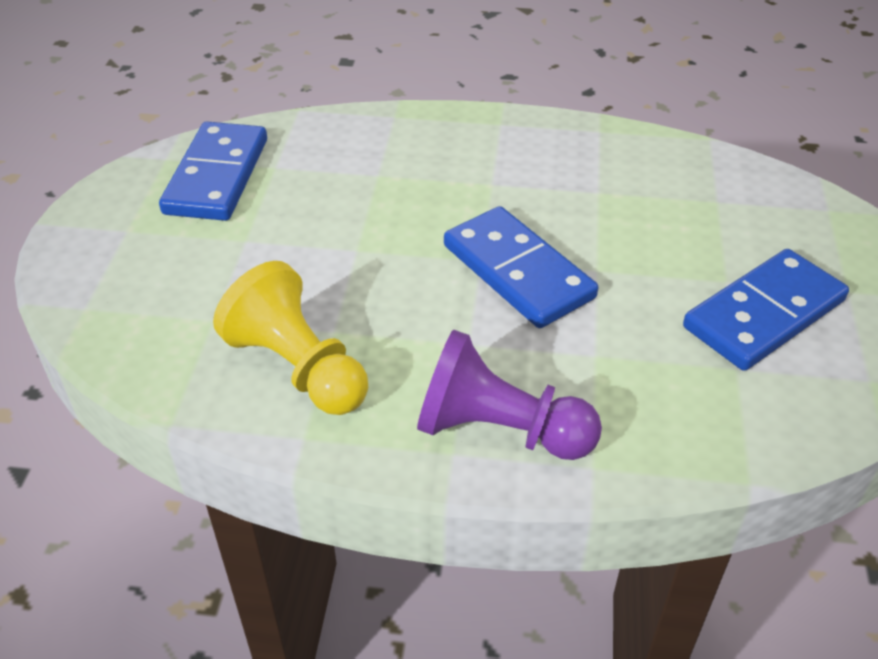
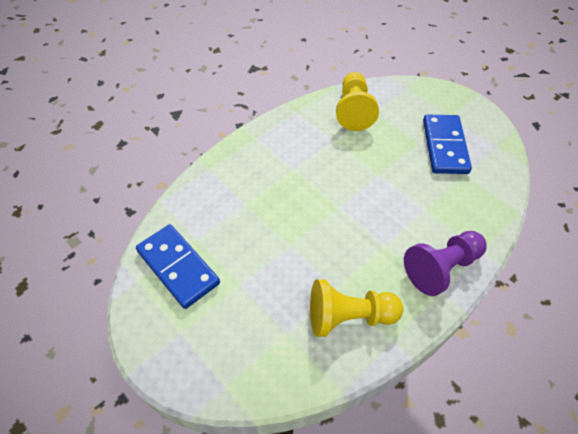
camera: 50 degrees left, 10 degrees up
blue domino [444,206,598,328] -> none
none -> yellow pawn [336,72,379,131]

